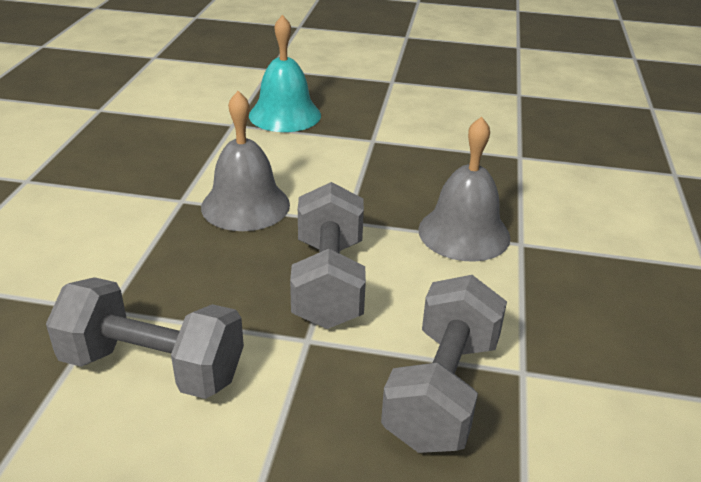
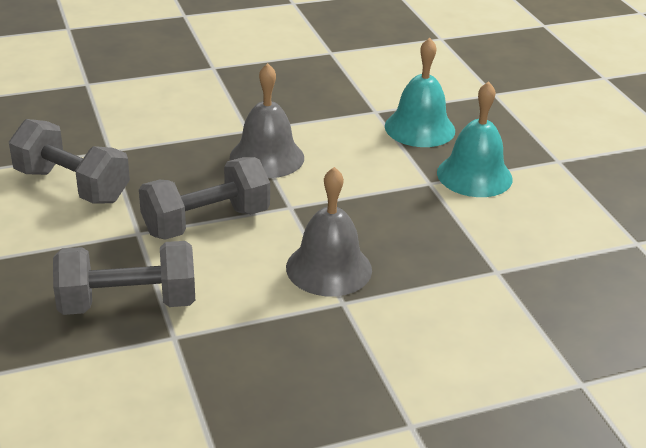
camera: 60 degrees right, 0 degrees up
grey dumbbell [46,277,244,399] -> grey dumbbell turned 45 degrees counterclockwise [9,119,130,203]
none -> turquoise bell [437,81,513,197]

